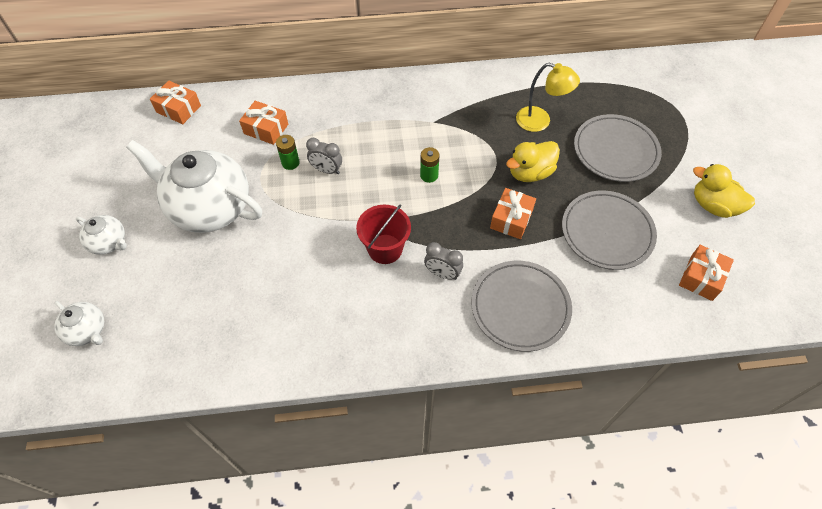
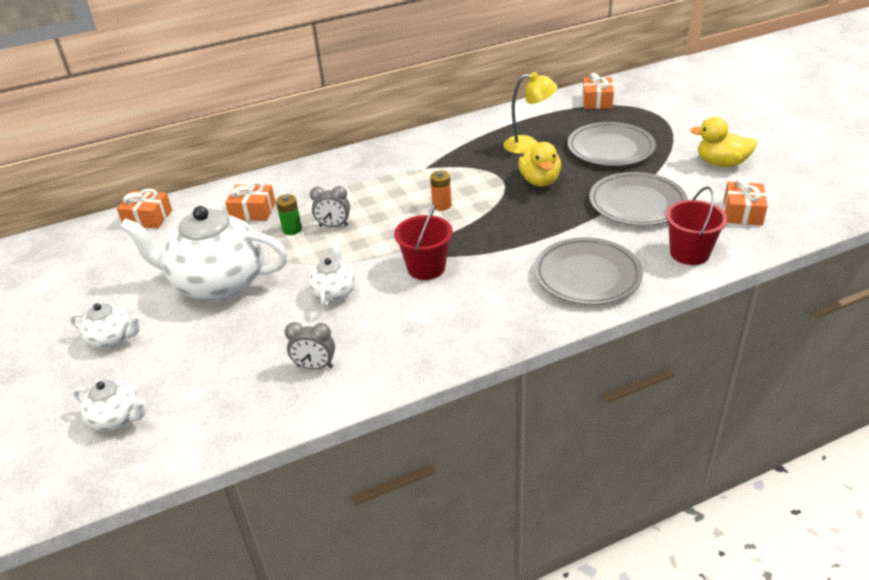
camera: 15 degrees left, 20 degrees down
green battery [420,147,440,183] -> orange battery [430,170,452,211]
grey clock [424,242,463,280] -> grey clock moved to [285,322,335,369]
orange gift [490,188,536,239] -> orange gift moved to [583,73,614,109]
yellow duck [506,141,560,182] -> yellow duck turned 45 degrees counterclockwise [518,142,561,187]
none -> white teapot [307,242,355,307]
none -> red bucket [666,186,728,265]

